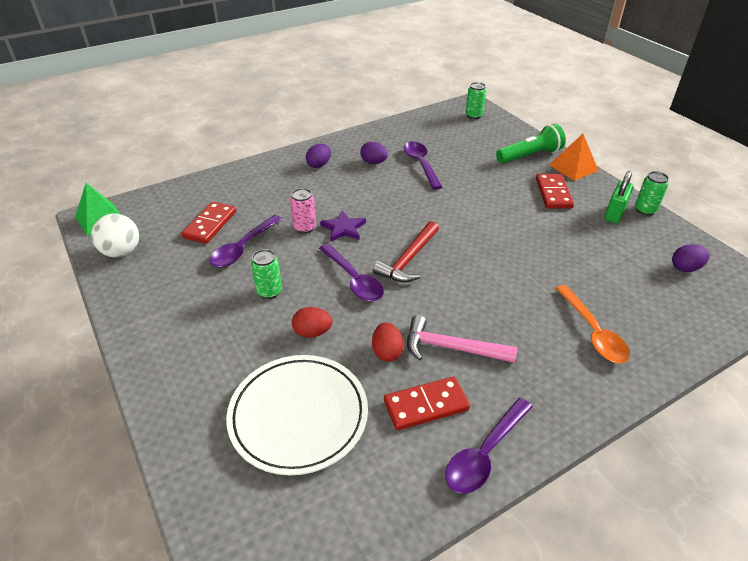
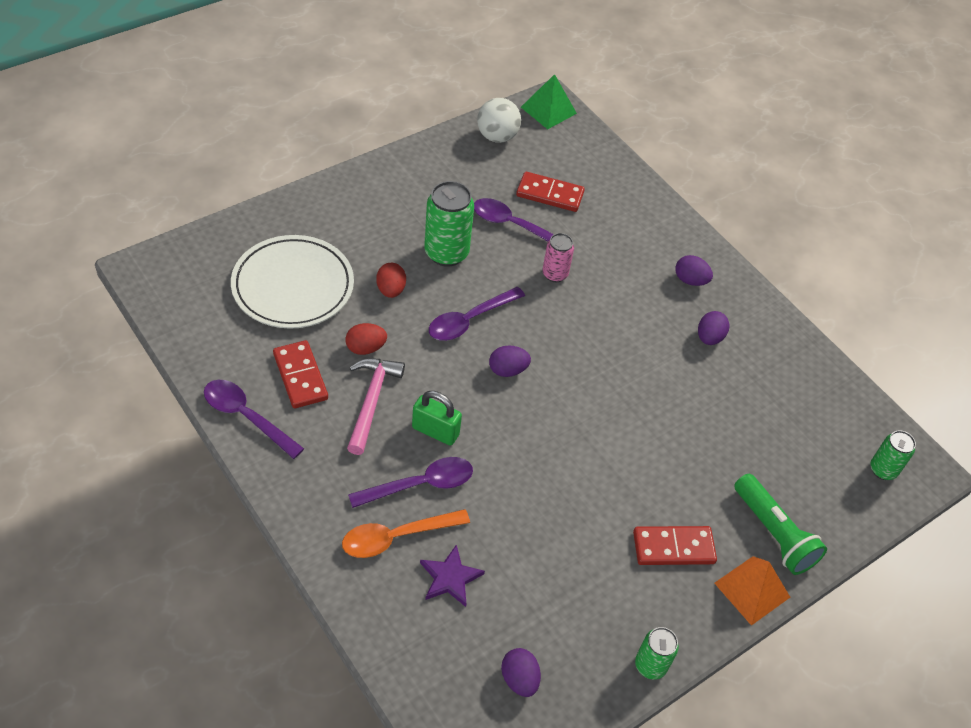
camera: 80 degrees right, 10 degrees up
green can [251,249,282,299] -> green can [424,181,474,267], size x1.70
purple star [320,211,366,242] -> purple star moved to [420,544,485,607]
red hammer [373,221,439,282] -> purple egg [489,346,531,377]
purple spoon [404,142,442,190] -> purple spoon moved to [348,457,473,508]
green padlock [605,171,633,223] -> green padlock moved to [412,391,462,446]

